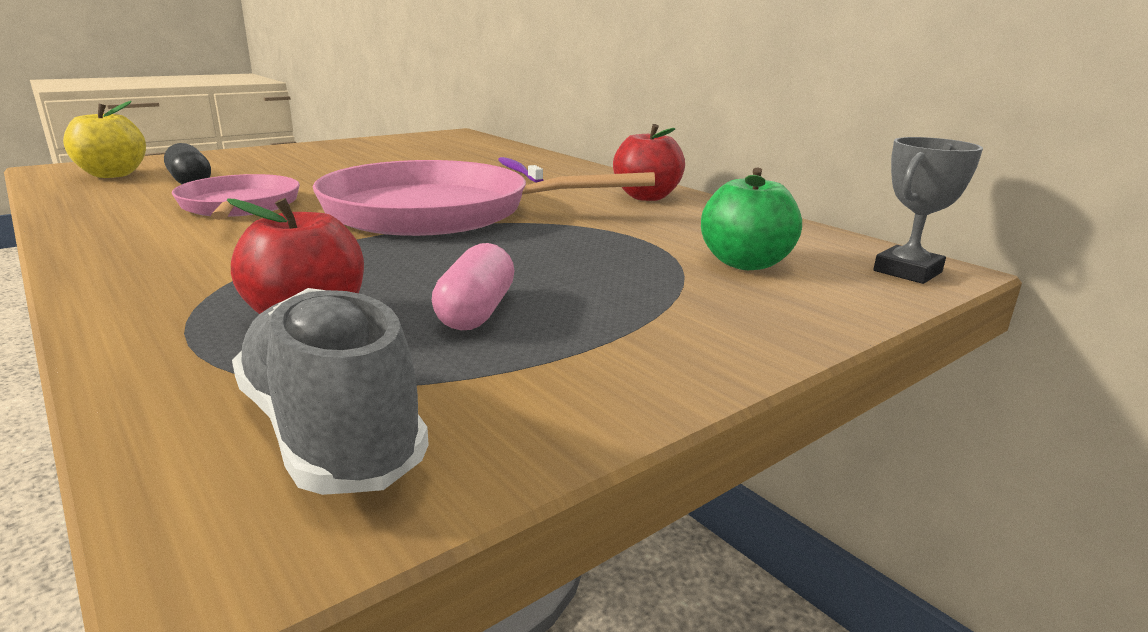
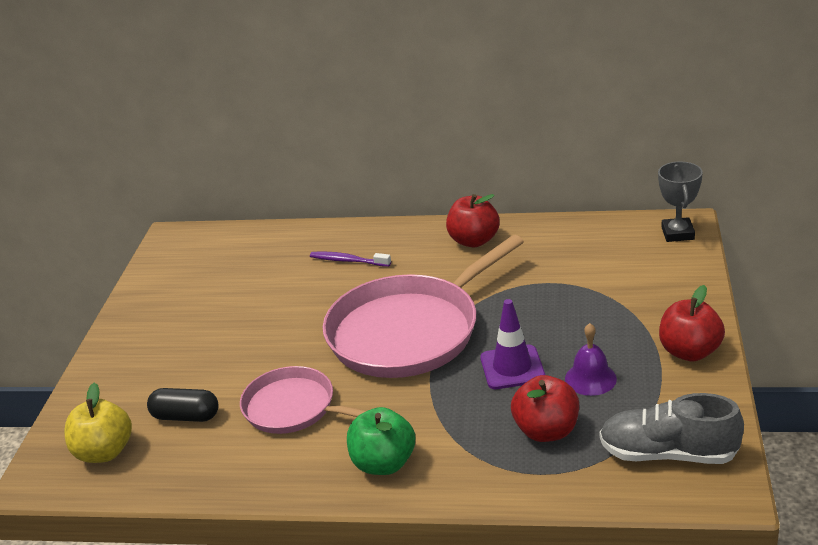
camera: 40 degrees left, 10 degrees up
pink capsule [432,243,515,330] -> purple bell [565,323,617,396]
green apple [701,168,802,270] -> green apple moved to [347,407,415,475]
none -> purple traffic cone [480,299,545,389]
none -> red apple [659,285,725,361]

